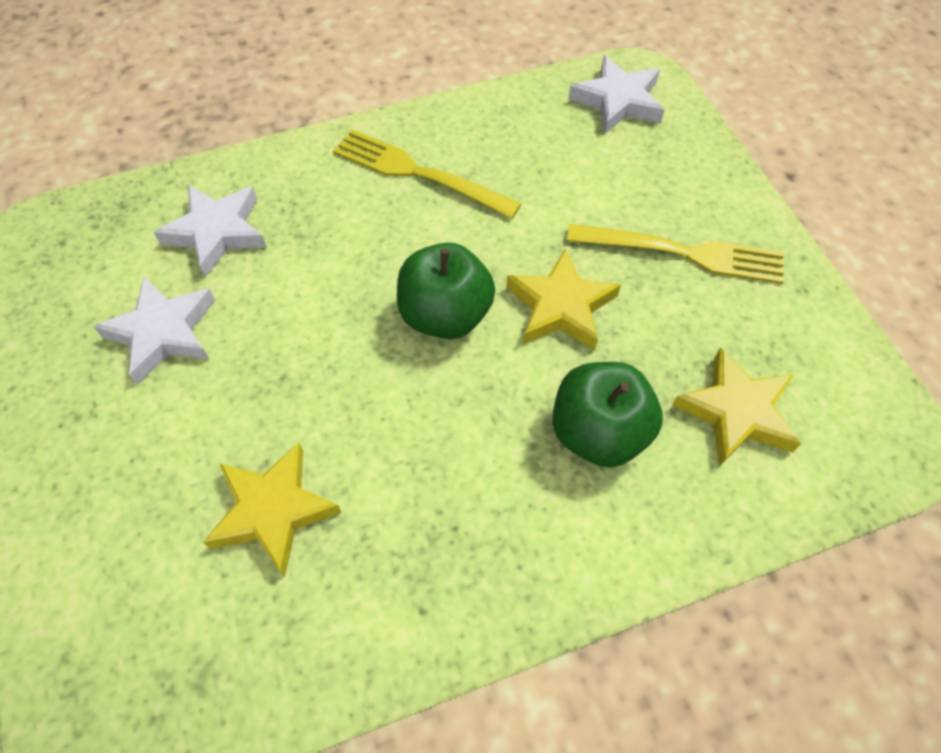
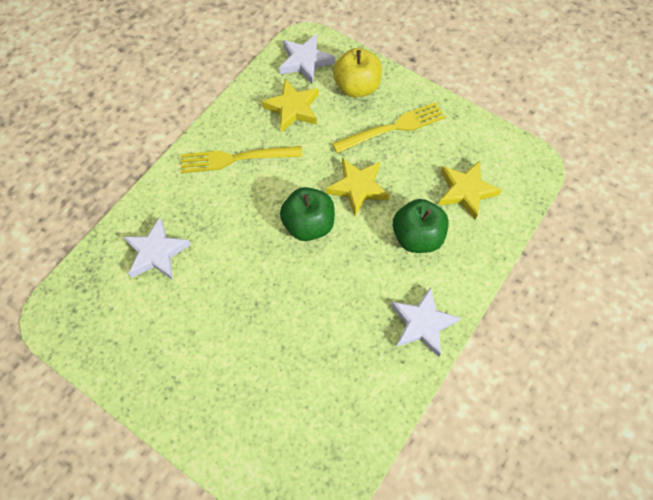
camera: 35 degrees left, 5 degrees up
white star [93,277,215,385] -> white star moved to [391,287,461,357]
yellow star [203,443,342,577] -> yellow star moved to [261,79,319,132]
none -> yellow apple [333,48,382,97]

